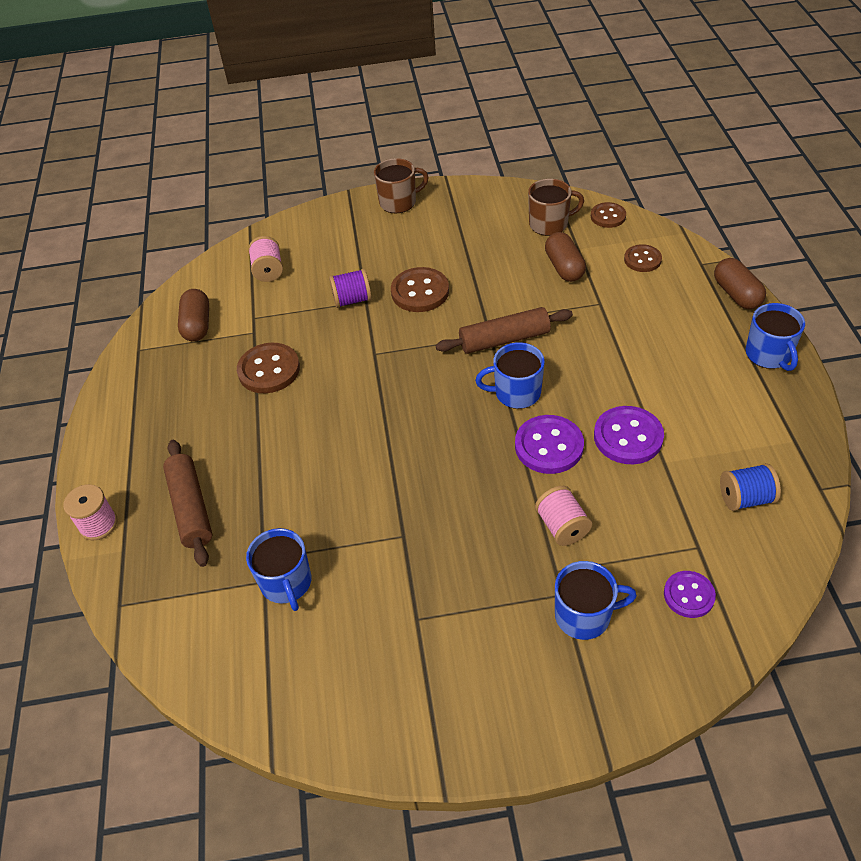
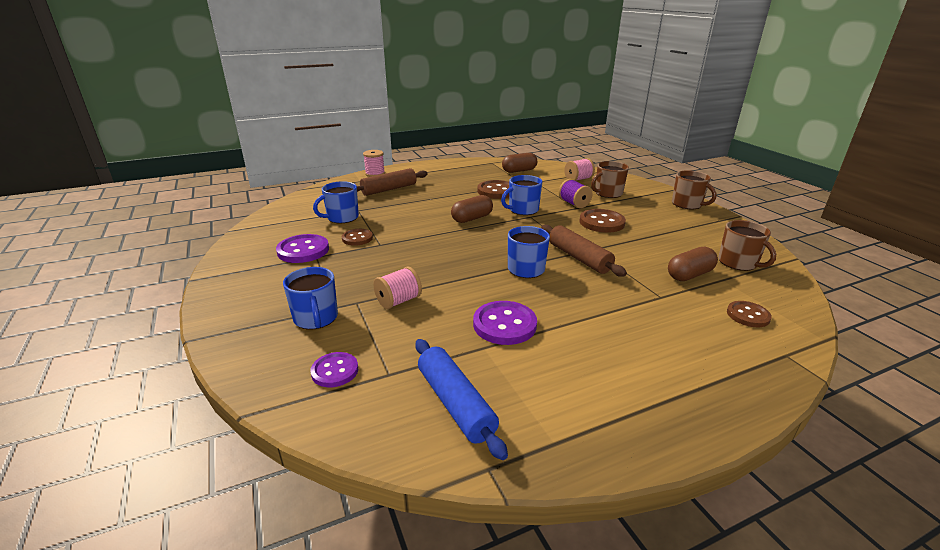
camera: 70 degrees right, 20 degrees down
purple button [515,415,584,474] -> purple button moved to [276,234,329,263]
brown button [591,202,626,228] -> brown button moved to [342,229,373,246]
brown capsule [714,258,766,309] -> brown capsule moved to [451,195,493,223]
blue spool [720,463,781,511] -> blue rolling pin [415,339,508,460]
blue mug [746,303,805,371] -> blue mug moved to [501,175,542,215]
none -> brown mug [591,161,629,198]

